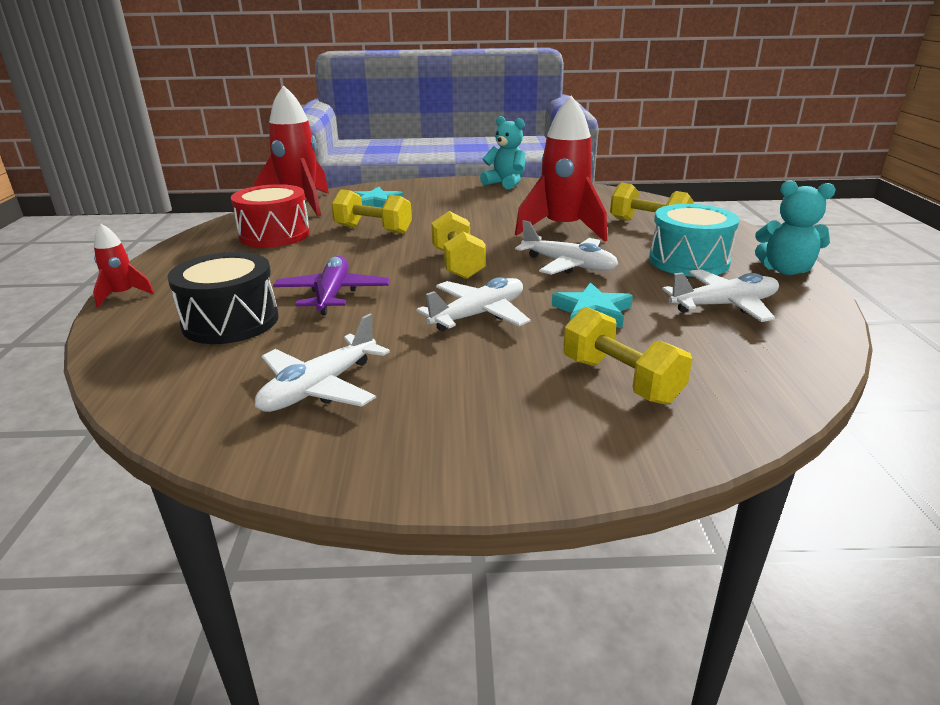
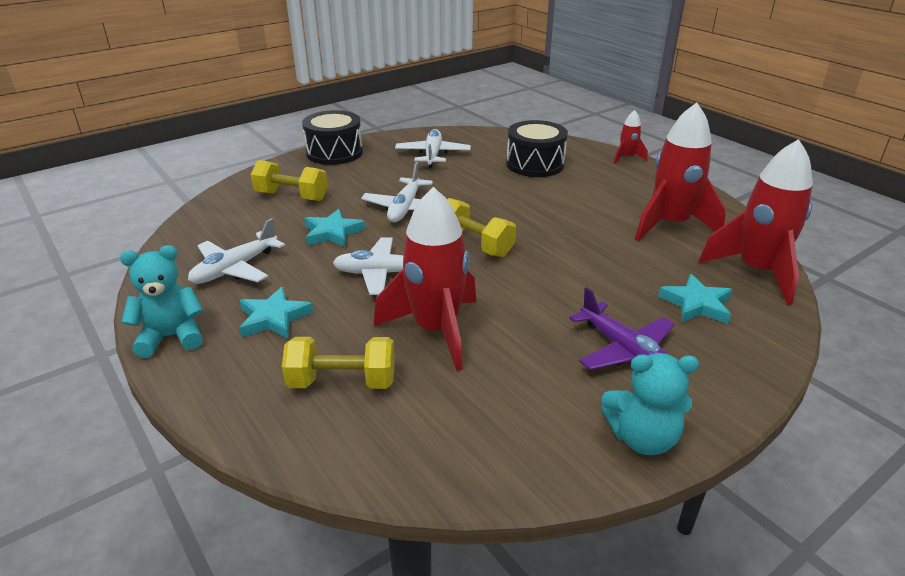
camera: 145 degrees right, 5 degrees up
red drum [231,184,310,248] -> red rocket [635,103,726,241]
purple plane [273,256,390,315] -> purple plane moved to [569,287,675,370]
yellow dumbbell [331,189,412,234] -> none
turquoise drum [649,204,739,277] -> turquoise star [239,287,313,339]
none -> black drum [302,110,363,165]

